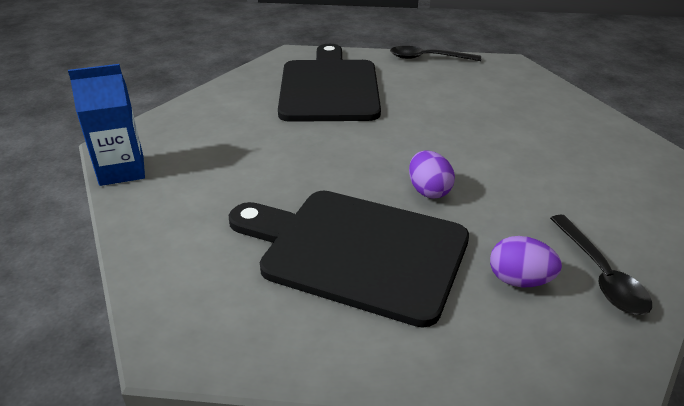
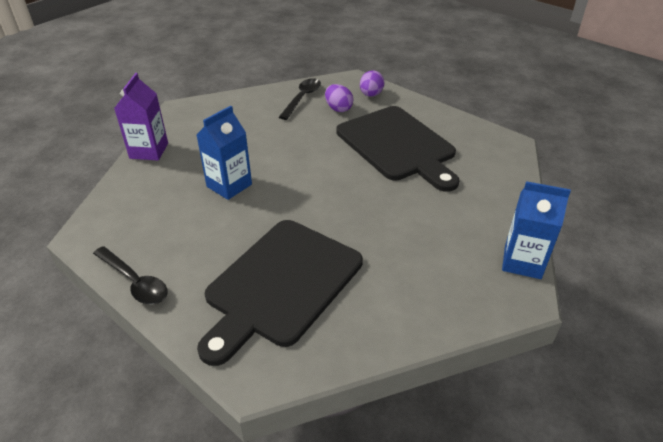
camera: 145 degrees left, 5 degrees up
purple egg [409,150,455,199] -> purple egg moved to [360,70,384,97]
none -> purple carton [114,73,168,160]
none -> blue carton [196,106,252,200]

